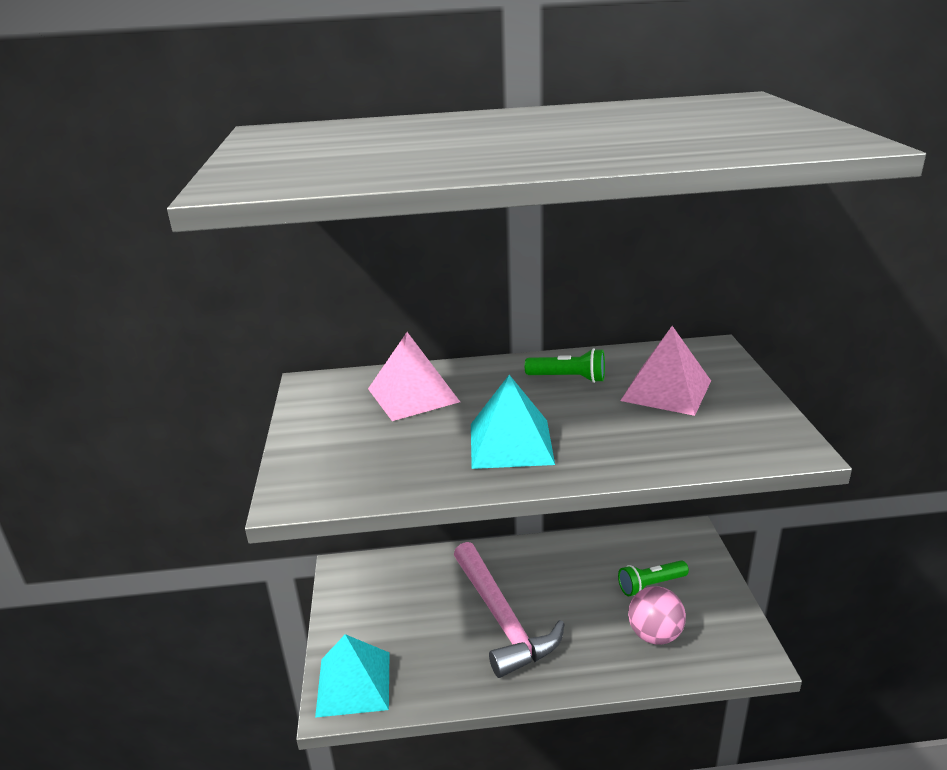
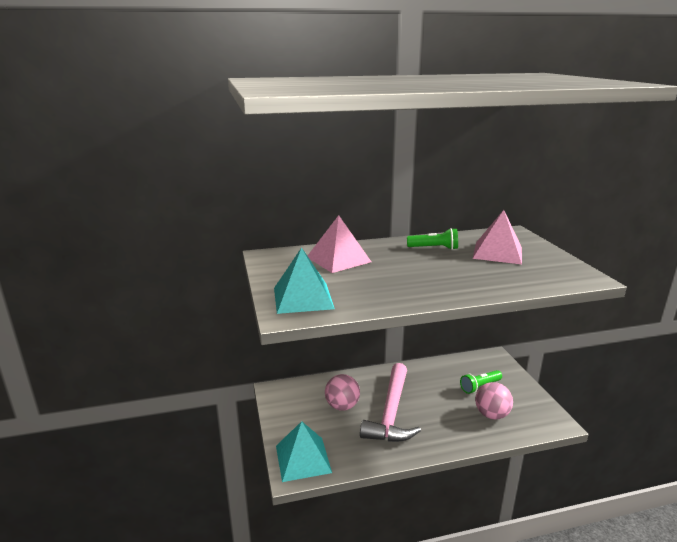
camera: 10 degrees left, 5 degrees down
pink hammer [454,542,564,678] -> pink hammer turned 45 degrees clockwise [360,363,421,442]
turquoise pyramid [471,375,555,469] -> turquoise pyramid moved to [274,247,335,314]
none -> pink ball [325,374,360,411]

